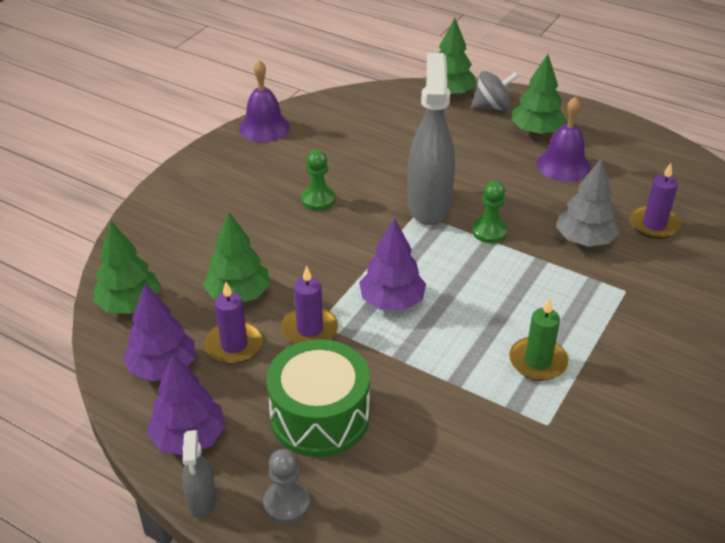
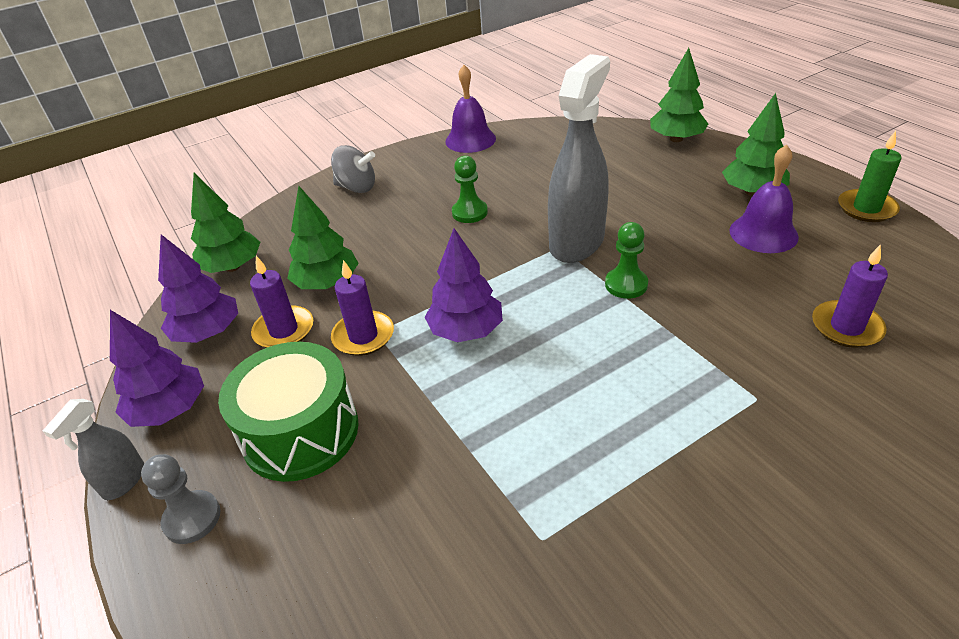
camera: 30 degrees right, 0 degrees up
grey spinning top [471,71,519,110] -> grey spinning top moved to [331,145,375,193]
green candle [509,298,568,381] -> green candle moved to [838,131,901,222]
grey tree [556,158,620,247] -> none

